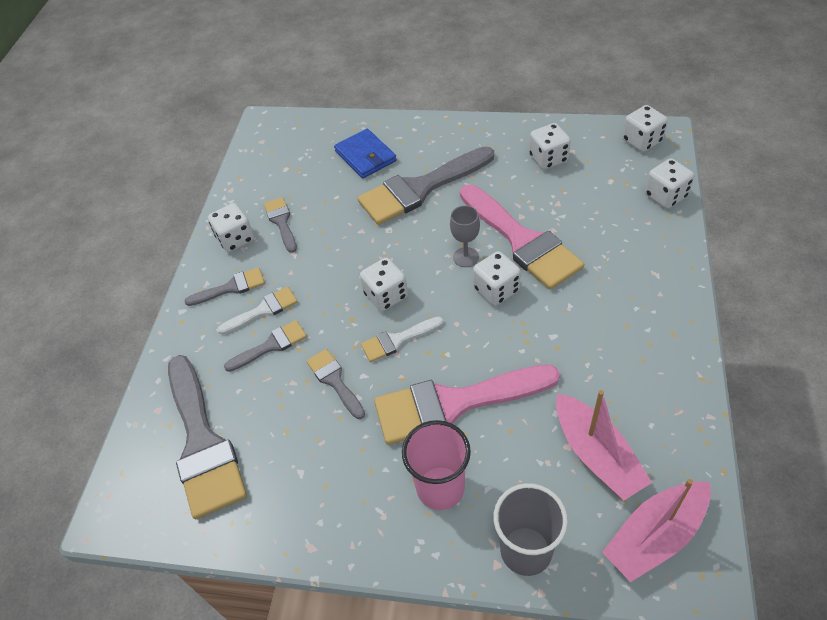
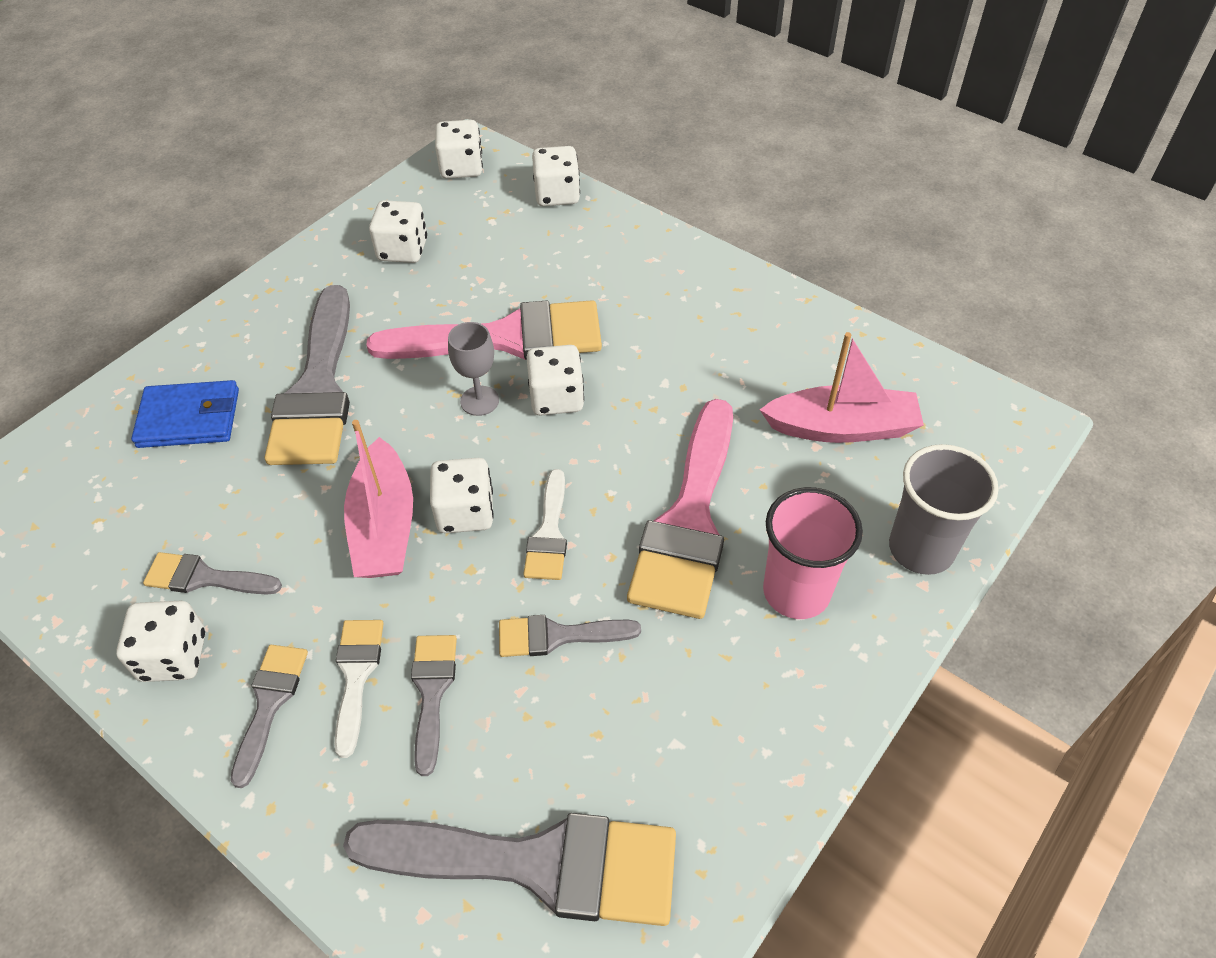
camera: 65 degrees left, 0 degrees up
pink boat [602,479,711,582] -> pink boat moved to [344,420,413,578]

